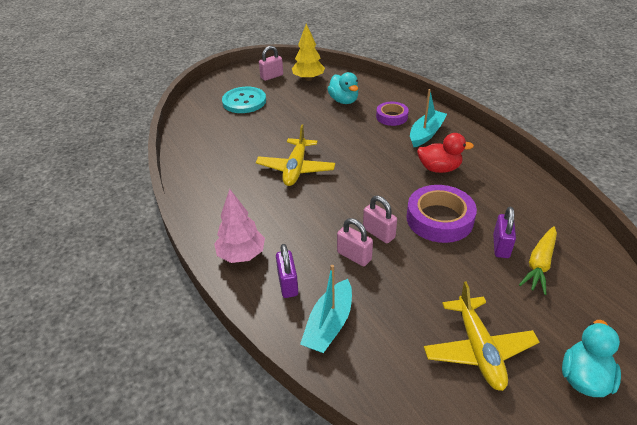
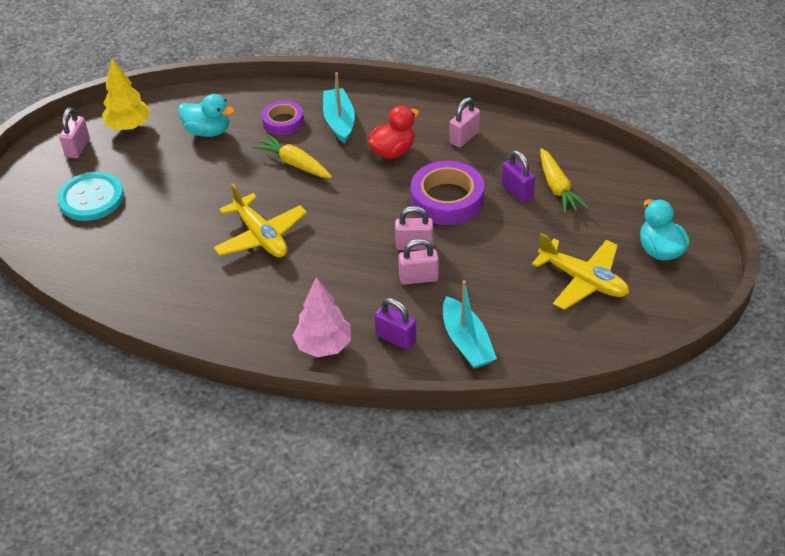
camera: 45 degrees left, 5 degrees up
none -> yellow carrot [253,134,332,178]
none -> pink padlock [449,97,480,147]

